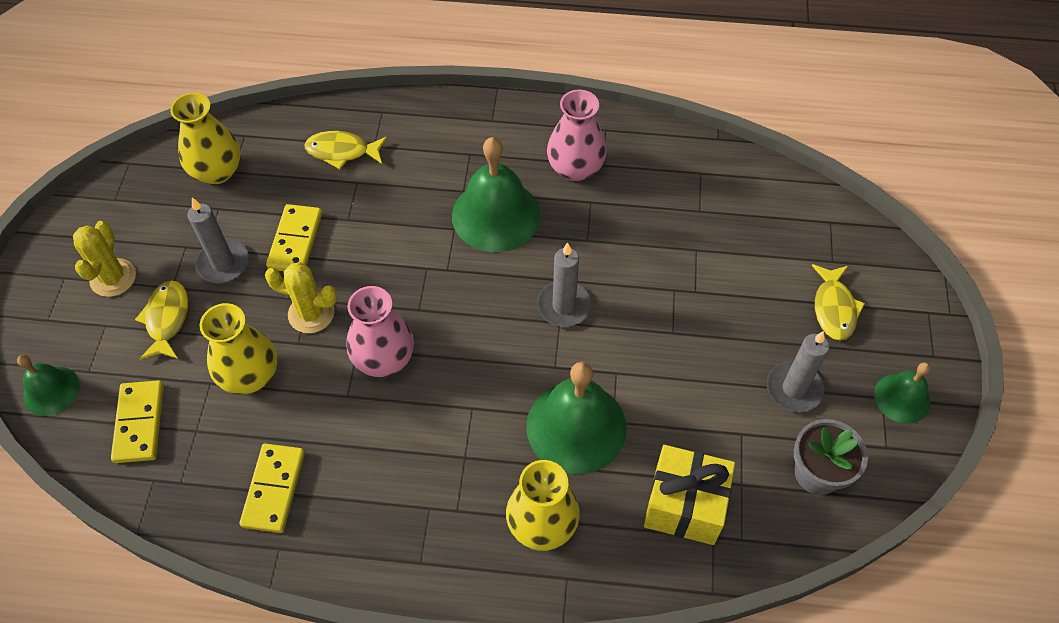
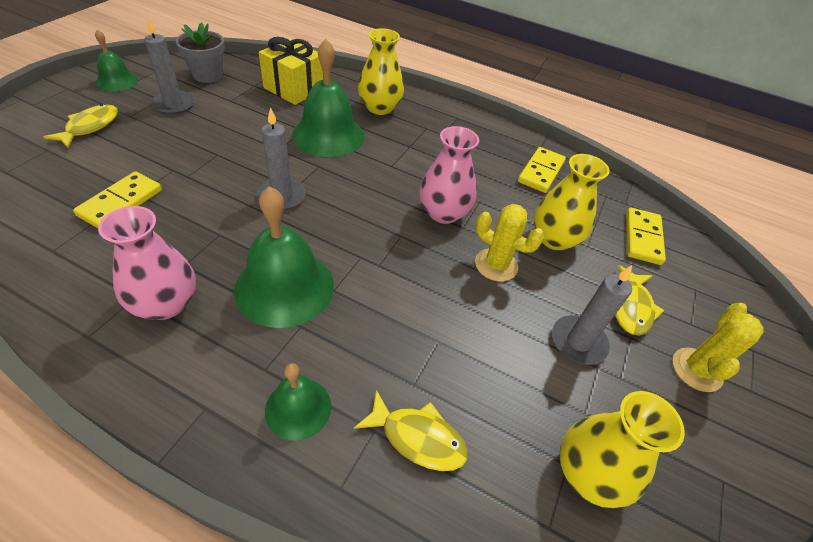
camera: 165 degrees left, 10 degrees down
green bell [17,355,80,416] -> green bell moved to [265,363,331,441]
yellow domino [266,204,322,271] -> yellow domino moved to [73,171,162,228]

